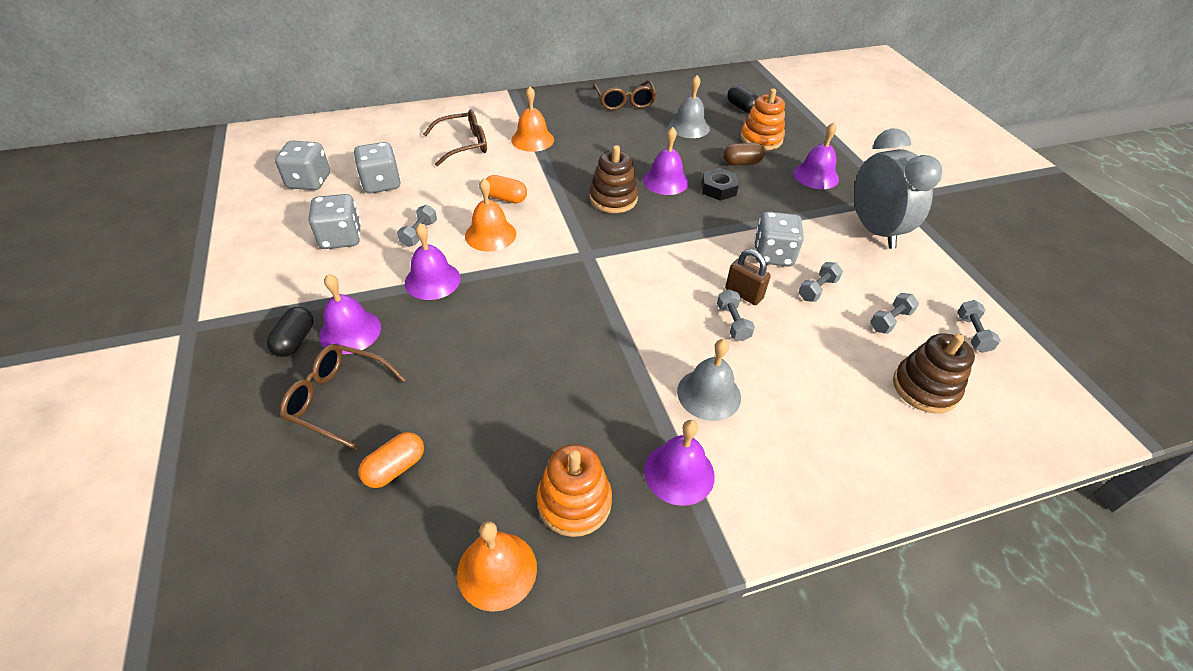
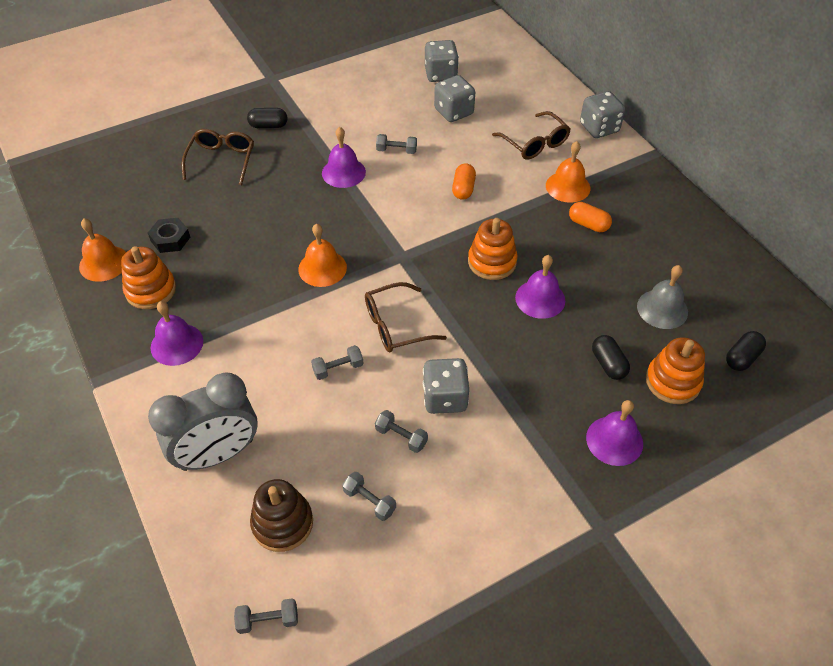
camera: 80 degrees right, 5 degrees up
grey dice [309,194,361,249] -> grey dice moved to [580,91,625,138]
purple bell [319,274,381,354] -> none
orange capsule [358,432,424,488] -> orange capsule moved to [569,202,612,232]
orange bell [465,178,516,252] -> orange bell moved to [298,224,347,287]
brown stacking toy [590,145,638,213] -> orange stacking toy [468,218,518,280]
brown glasses [593,80,657,110] -> brown glasses moved to [365,282,447,353]
grey bell [677,339,741,421] -> none
black nut [702,168,739,201] -> black nut moved to [148,218,191,253]
brown capsule [723,142,765,165] -> black capsule [592,335,630,380]
brown padlock [725,249,771,305] -> none
grey clock [854,128,942,249] -> grey clock moved to [148,372,258,471]
grey dumbbell [957,300,1001,353] -> grey dumbbell moved to [234,598,298,634]

